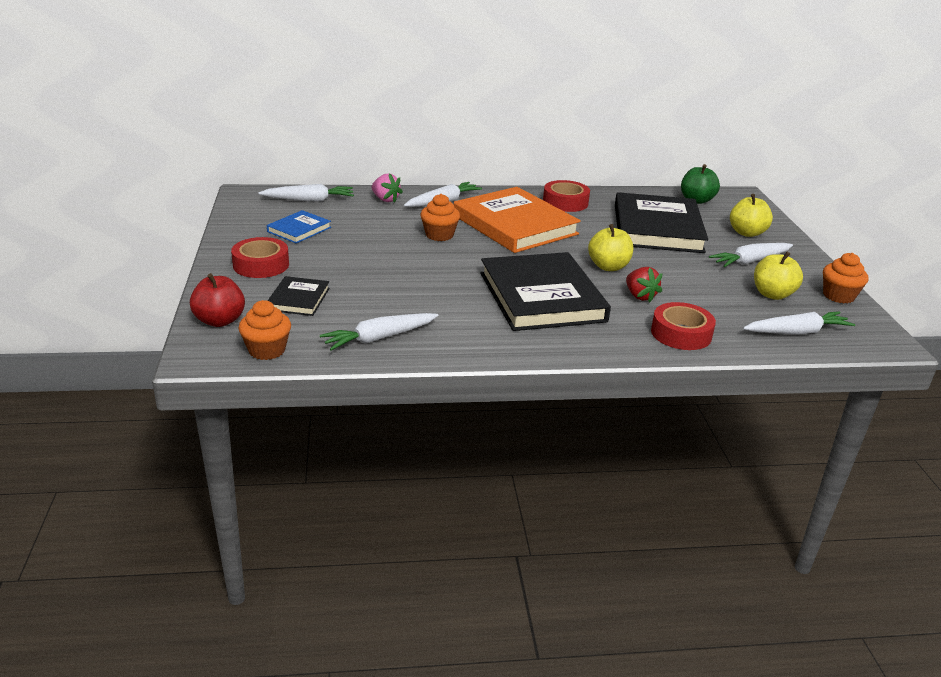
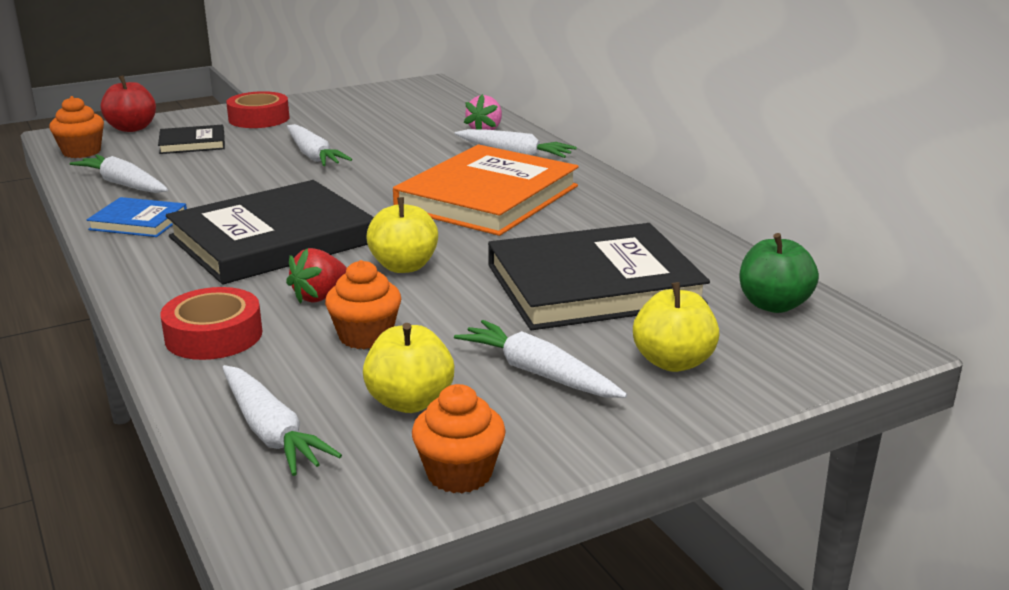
camera: 70 degrees right, 5 degrees down
white carrot [258,184,354,202] -> white carrot moved to [287,124,352,166]
blue book [267,210,331,244] -> blue book moved to [87,197,187,237]
orange cupcake [421,194,460,241] -> orange cupcake moved to [325,260,401,349]
red tape [543,180,590,212] -> none

